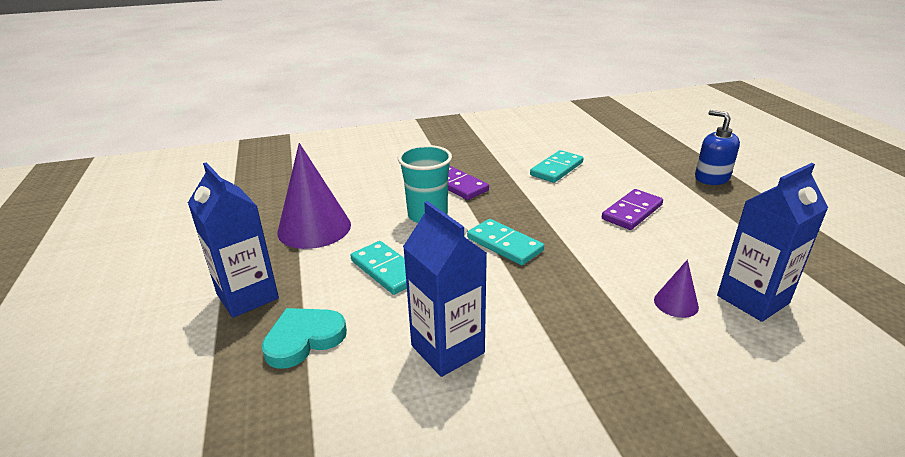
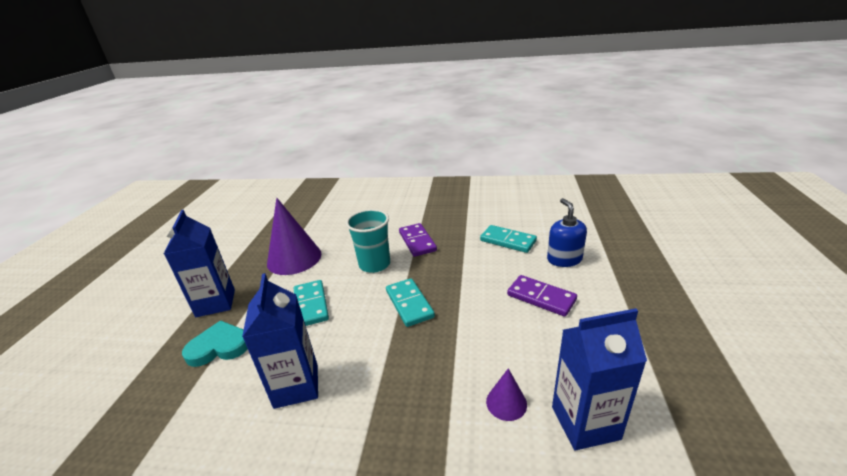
camera: 25 degrees right, 0 degrees up
turquoise domino [530,150,584,183] -> turquoise domino turned 60 degrees clockwise [480,225,537,253]
purple domino [602,189,663,230] -> purple domino turned 60 degrees clockwise [507,275,577,317]
blue soap dispenser [695,110,740,185] -> blue soap dispenser moved to [547,198,587,267]

